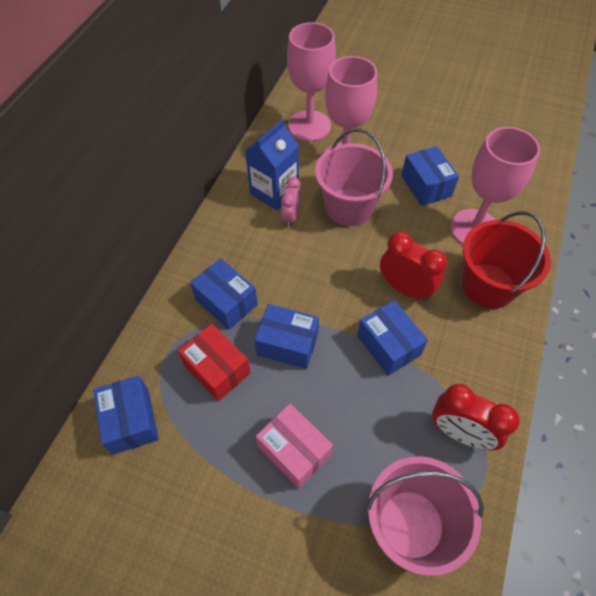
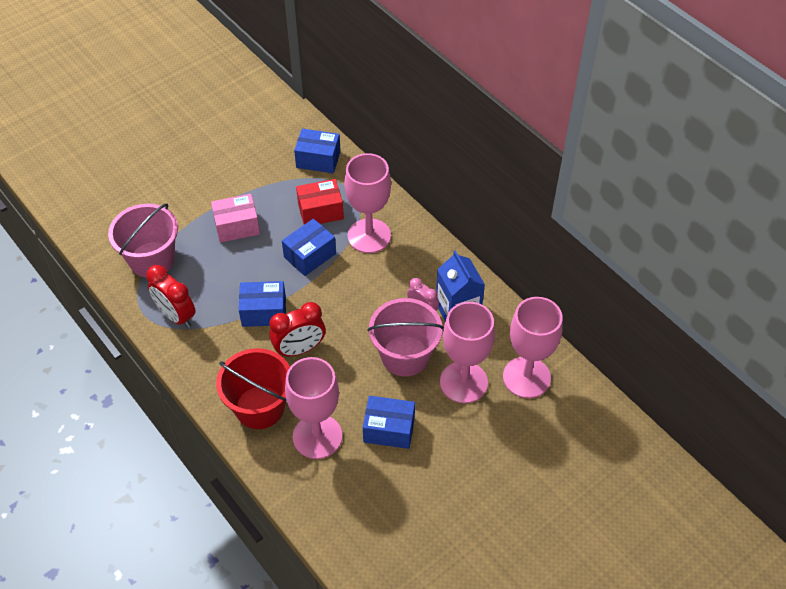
camera: 120 degrees right, 5 degrees down
blue box [190,258,258,330] -> pink goblet [344,153,391,253]
red clock [432,384,520,450] -> red clock turned 105 degrees counterclockwise [146,265,195,328]

